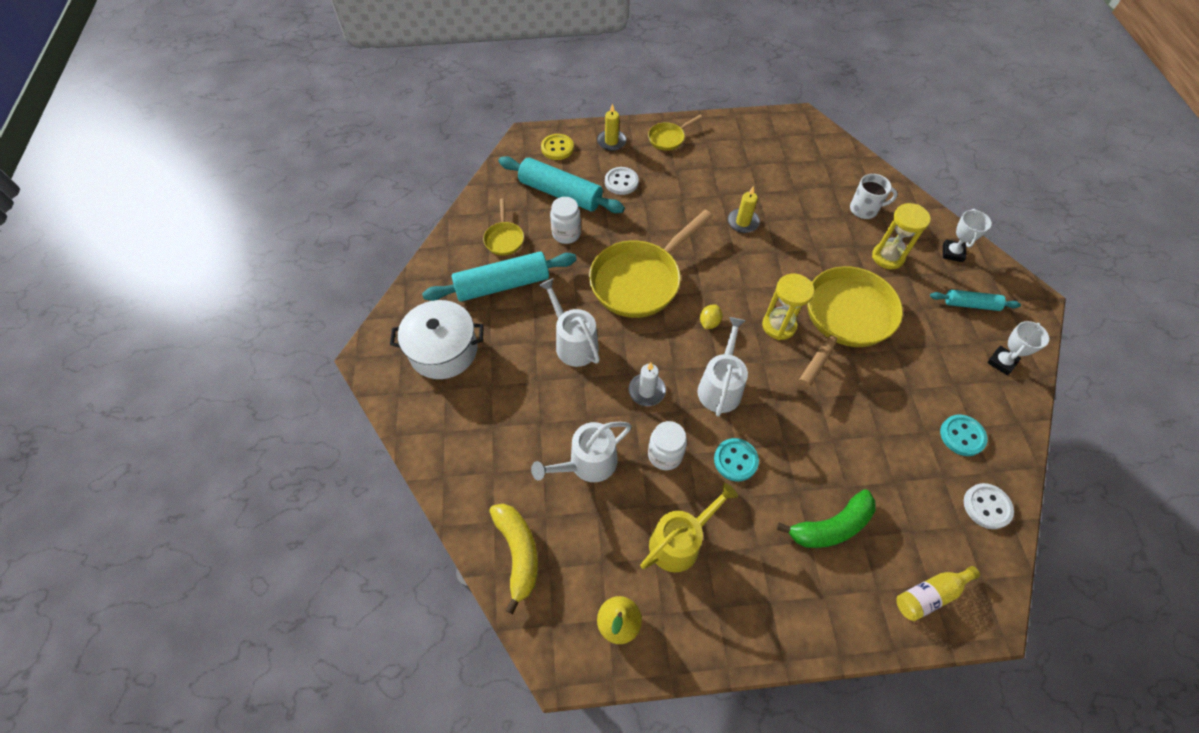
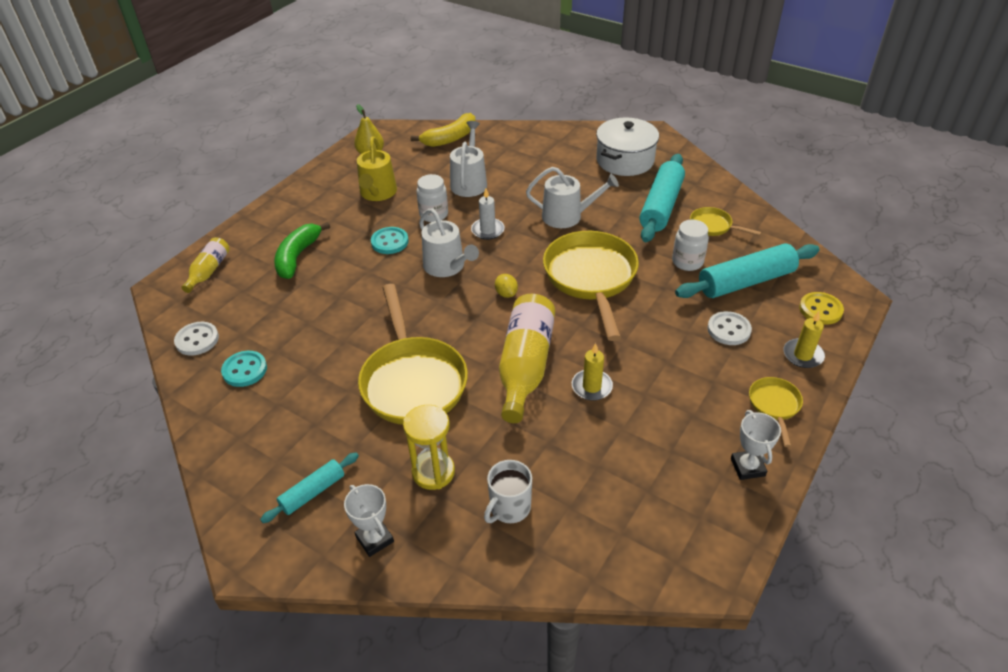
camera: 130 degrees right, 15 degrees down
yellow banana [489,504,538,614] -> yellow banana turned 60 degrees counterclockwise [411,113,475,147]
yellow hourglass [762,274,815,340] -> none
white trophy [987,321,1049,375] -> white trophy moved to [731,410,781,480]
none -> yellow bottle [499,294,555,423]

